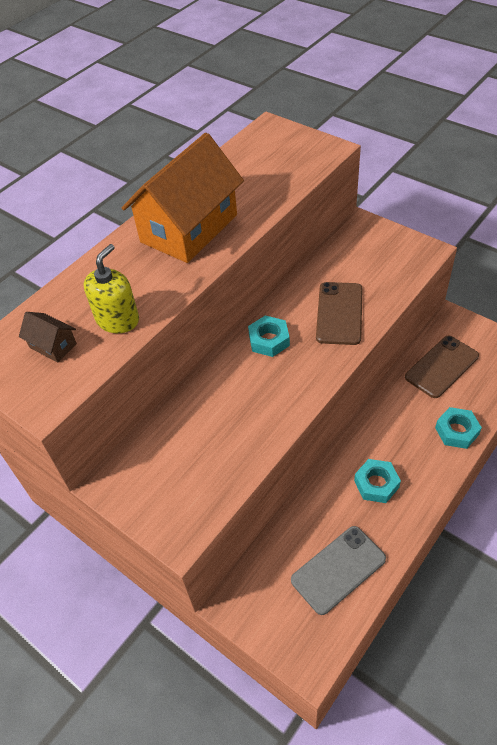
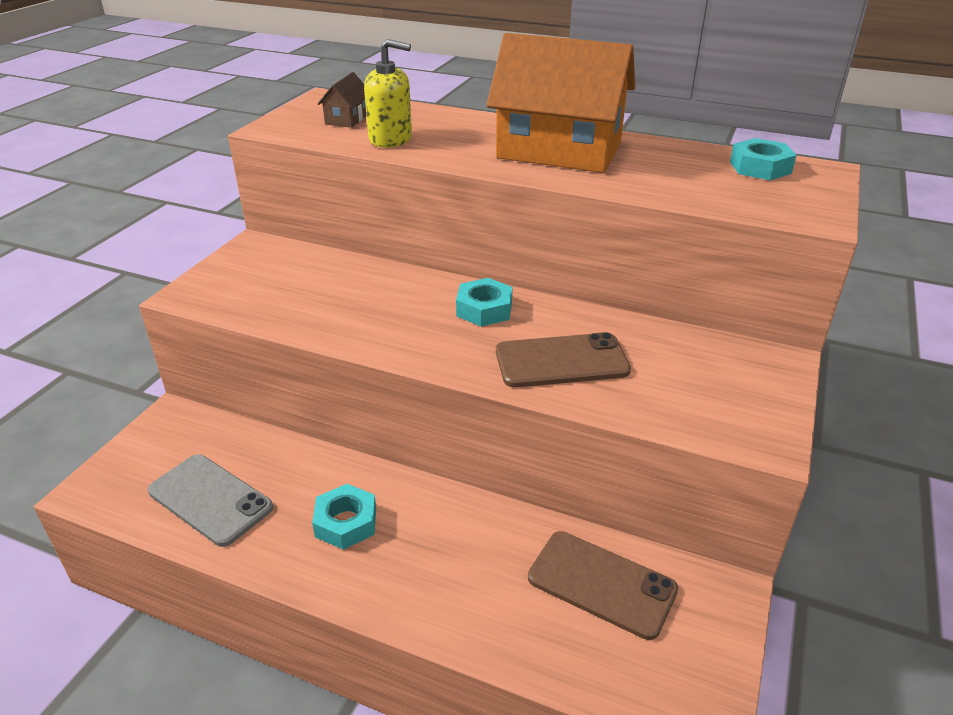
camera: 70 degrees right, 15 degrees down
turquoise nut [435,407,482,449] -> turquoise nut moved to [730,138,797,180]

